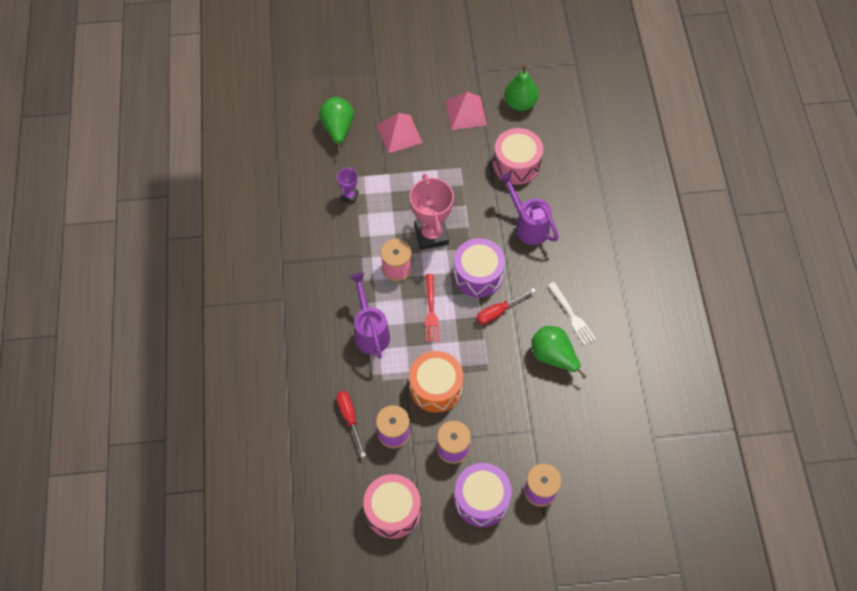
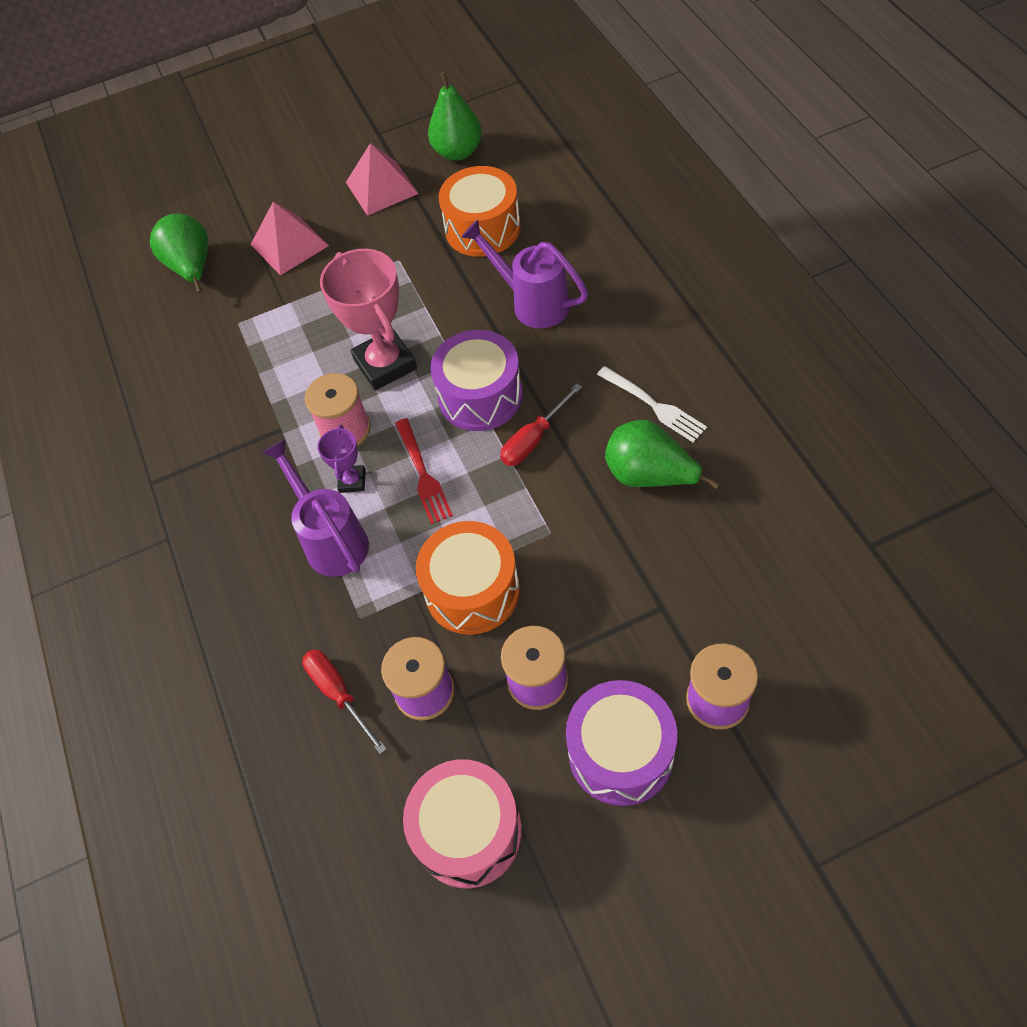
camera: 10 degrees left, 5 degrees down
purple trophy [337,167,359,204] -> purple trophy moved to [317,425,366,493]
pink drum [493,128,543,185] -> orange drum [439,166,521,257]

